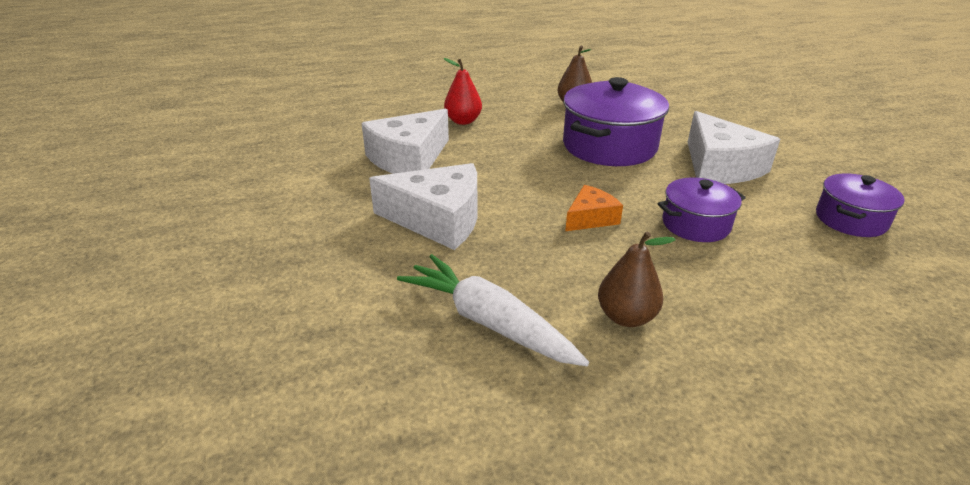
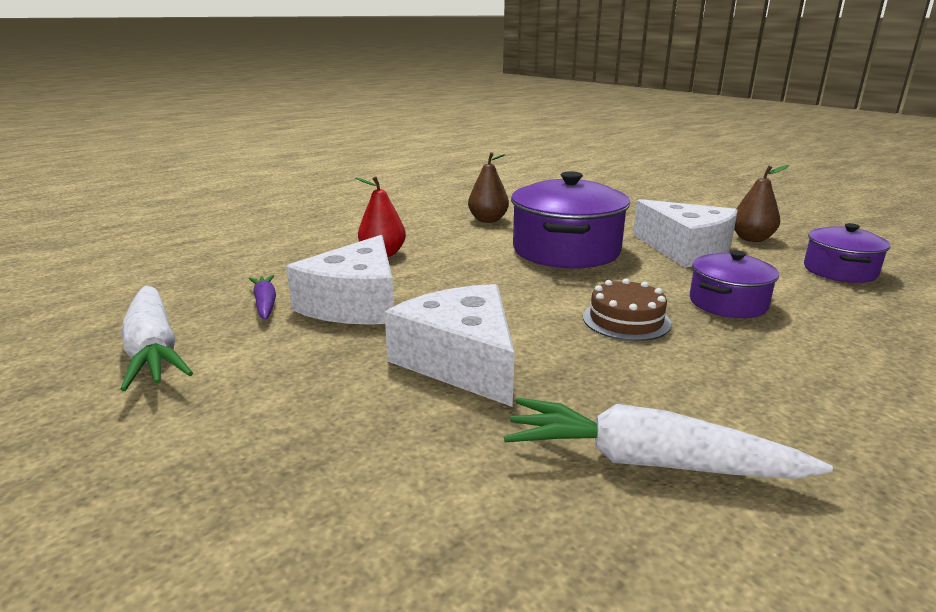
camera: 25 degrees left, 10 degrees down
white cheese [369,163,477,250] -> white cheese turned 105 degrees counterclockwise [384,284,515,407]
orange cheese [565,185,623,231] -> brown cake [583,278,671,341]
brown pear [598,231,676,327] -> brown pear moved to [734,165,789,242]
none -> white carrot [120,285,193,391]
none -> purple carrot [249,275,276,320]

